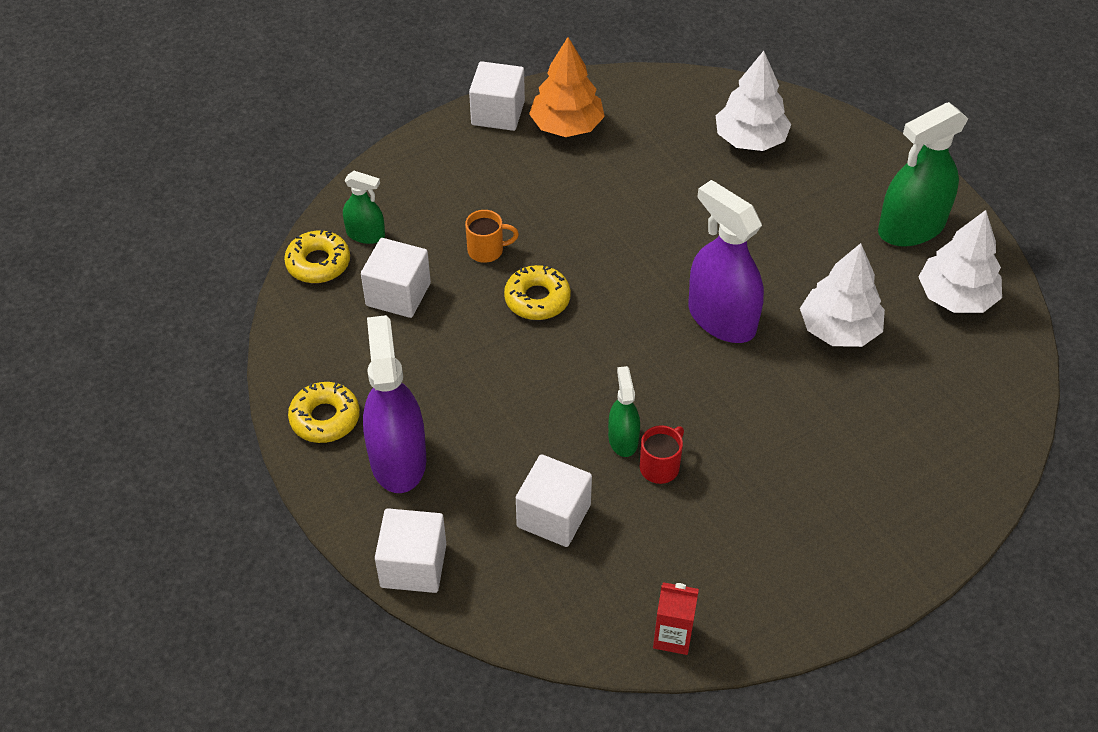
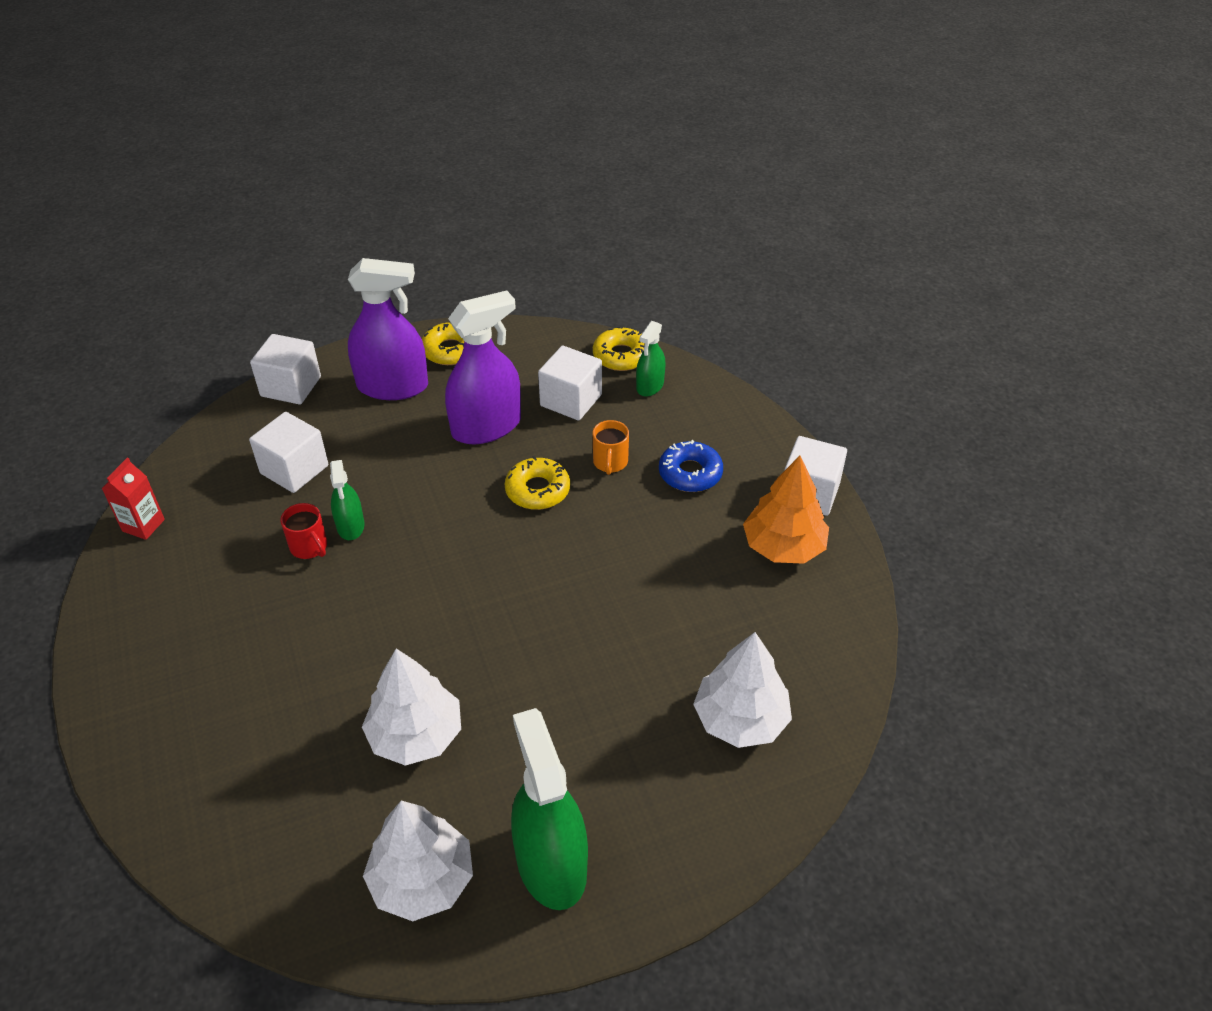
camera: 100 degrees right, 5 degrees down
green spray bottle [608,366,640,457] -> green spray bottle turned 75 degrees clockwise [330,460,364,540]
purple spray bottle [688,180,764,343] -> purple spray bottle moved to [445,290,521,444]
none -> blue donut [659,440,723,492]

